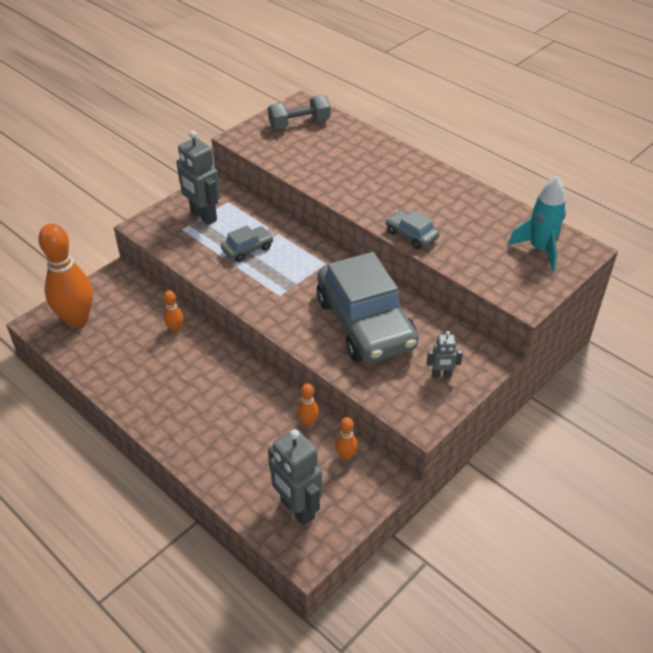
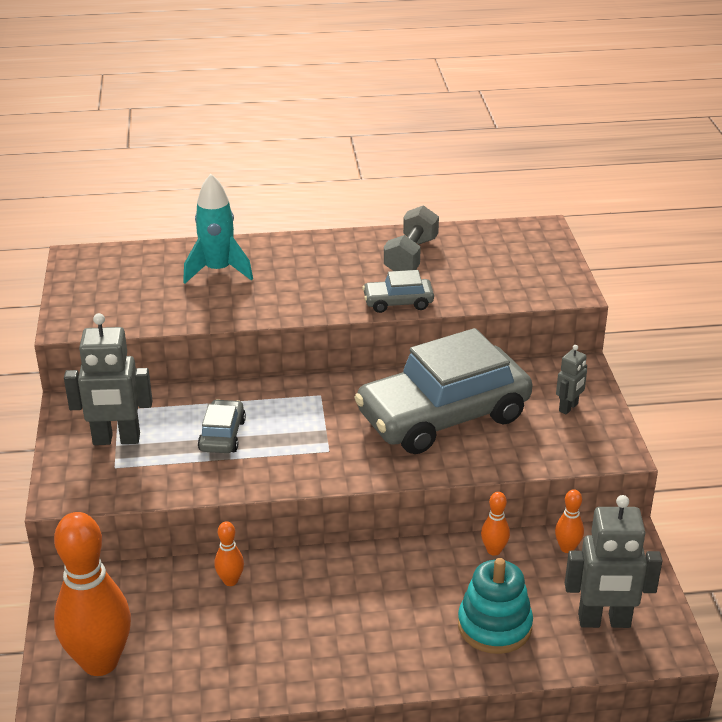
camera: 50 degrees left, 10 degrees down
grey dumbbell [268,95,331,129] -> grey dumbbell moved to [384,205,439,271]
grey car [317,252,418,363] -> grey car turned 135 degrees clockwise [354,328,532,454]
turquoise rocket [508,176,566,271] -> turquoise rocket moved to [183,174,253,283]
none -> turquoise stacking toy [458,558,533,654]

